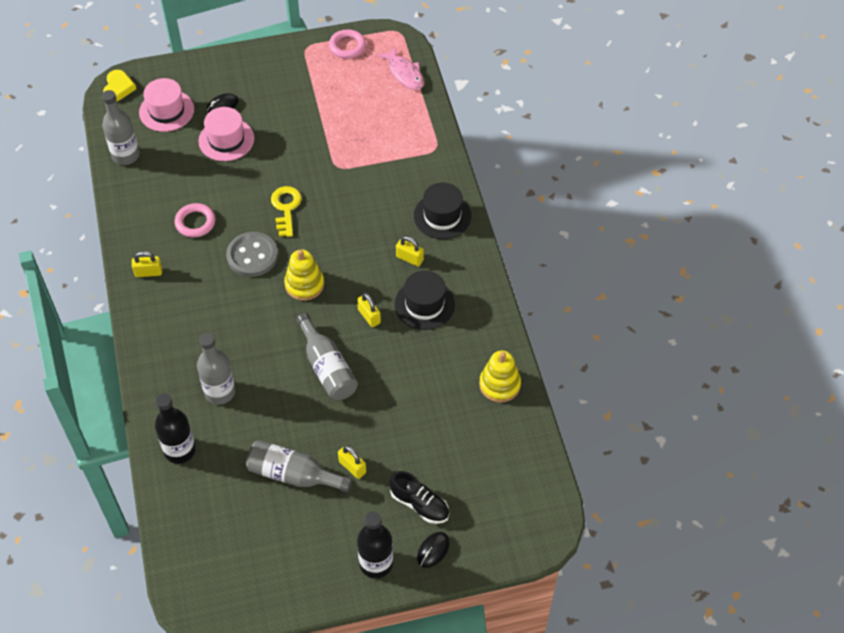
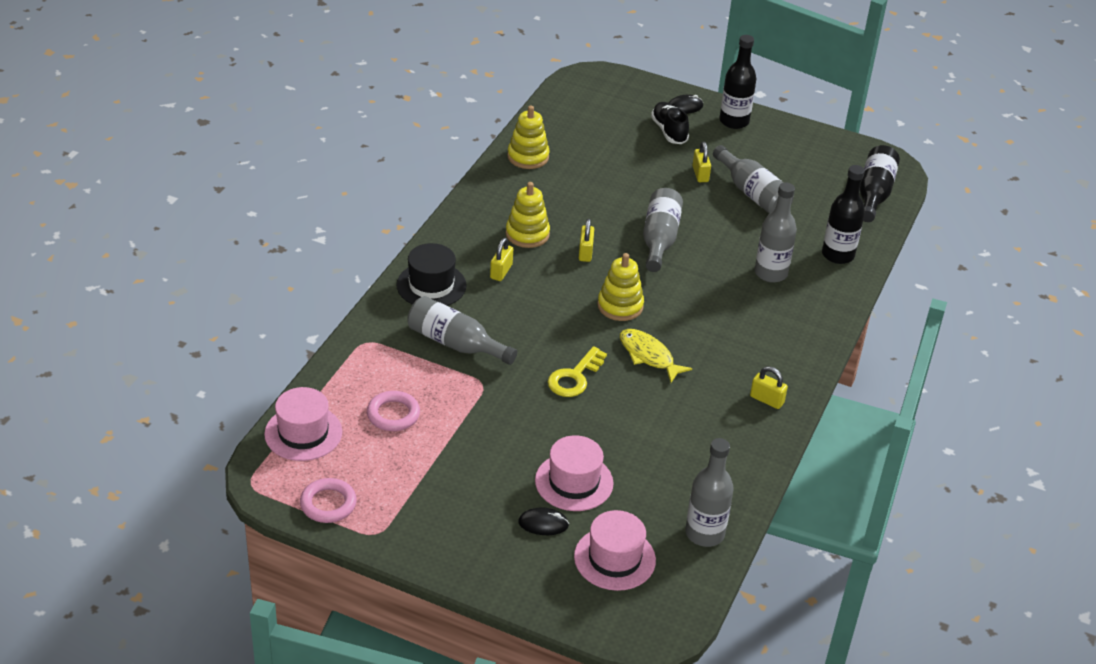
camera: 145 degrees left, 15 degrees down
yellow heart [103,70,136,101] -> none
pink ring [175,203,215,238] -> pink ring moved to [367,391,420,431]
grey button [226,232,278,277] -> yellow fish [620,329,692,383]
pink fish [377,47,424,90] -> pink hat [264,387,342,461]
black hat [395,271,455,330] -> yellow stacking toy [506,182,550,248]
yellow padlock [396,236,424,267] -> yellow padlock turned 45 degrees clockwise [490,238,513,281]
none -> grey bottle [407,296,517,365]
none -> black bottle [860,145,900,222]

